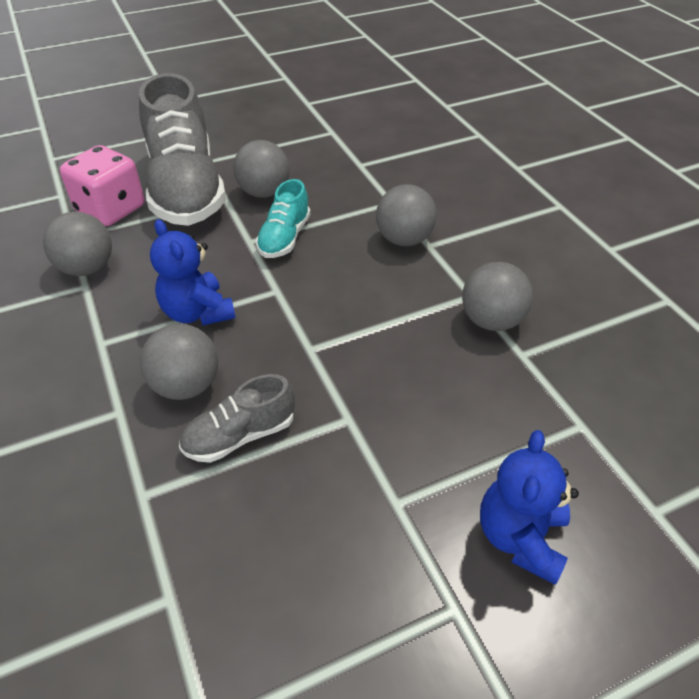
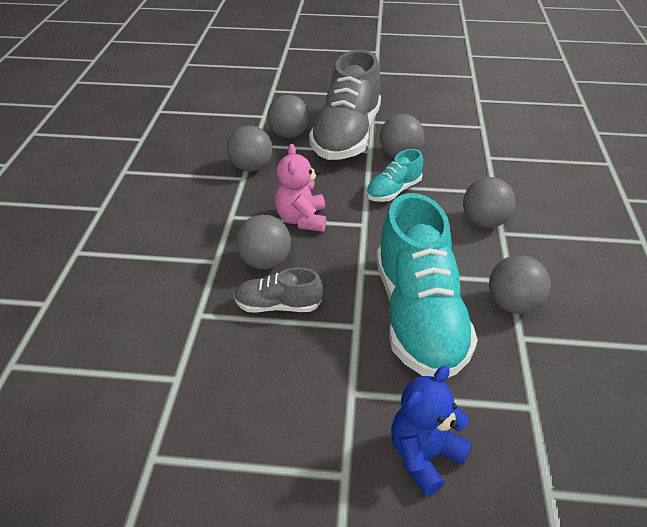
camera: 30 degrees right, 5 degrees down
pink dice [60,145,145,226] -> grey ball [267,95,310,138]
blue teddy bear [150,219,236,326] -> pink teddy bear [275,144,326,232]
none -> turquoise shoe [376,193,478,378]

